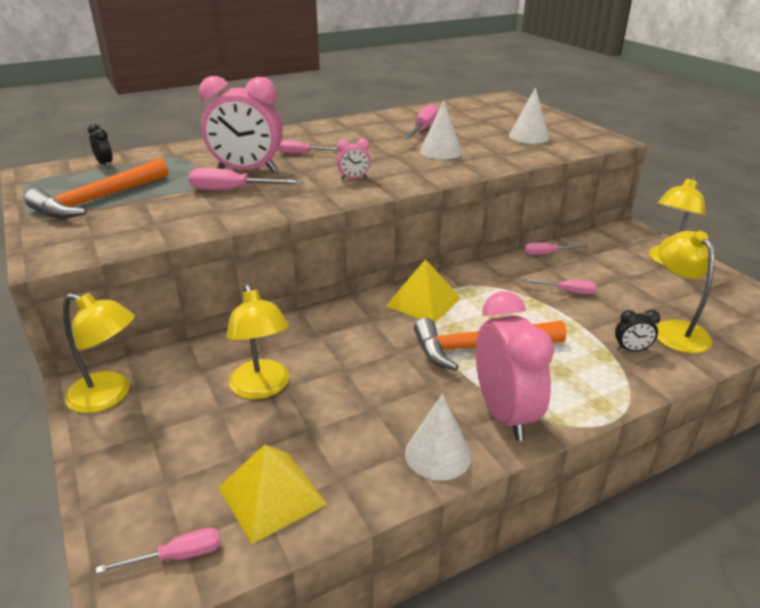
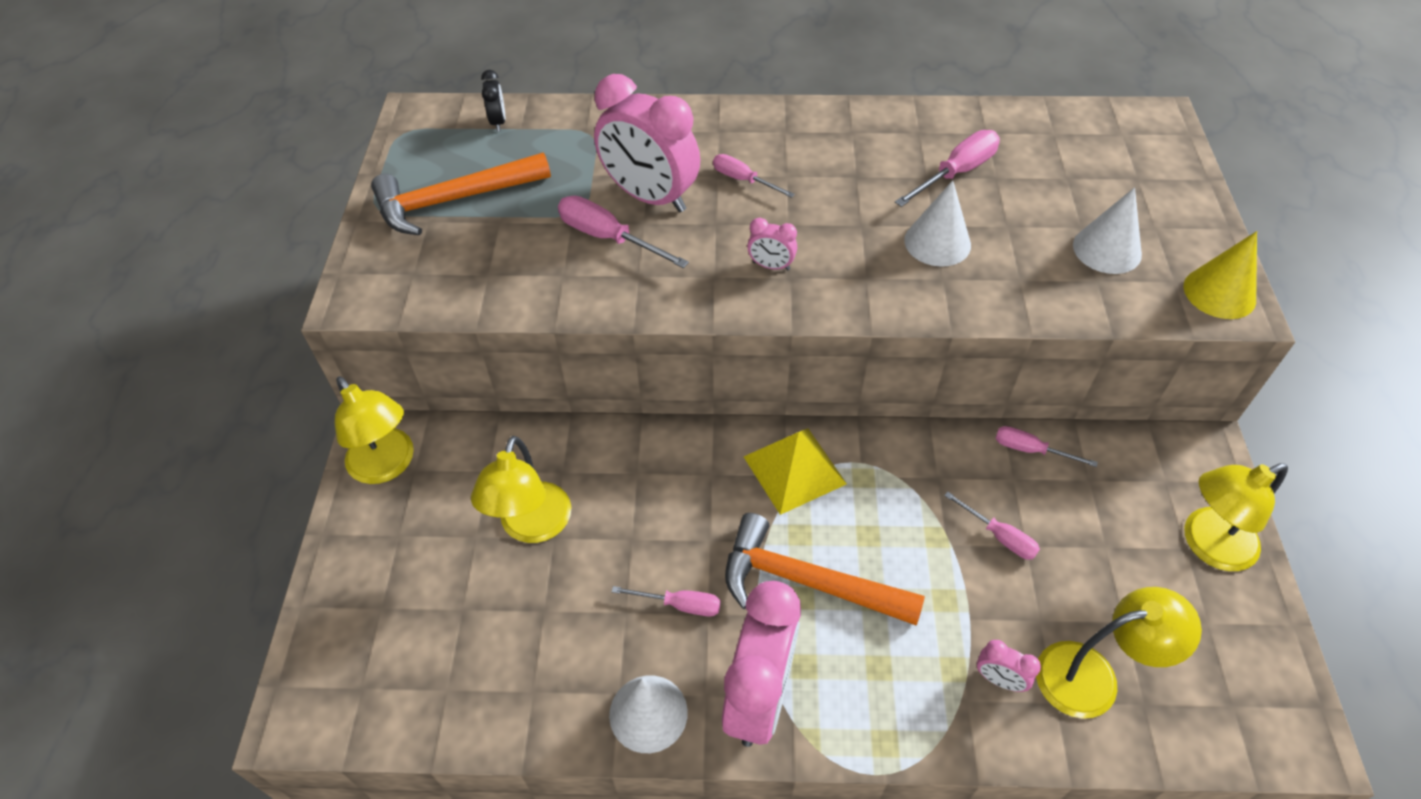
camera: 30 degrees right, 20 degrees up
pink screwdriver [96,528,221,574] -> pink screwdriver moved to [612,586,721,616]
yellow pyramid [218,445,327,544] -> none
black clock [615,310,660,351] -> pink clock [977,640,1041,692]
yellow lamp [656,231,714,353] -> yellow lamp turned 60 degrees clockwise [1036,587,1202,719]
none -> yellow cone [1183,231,1257,319]

